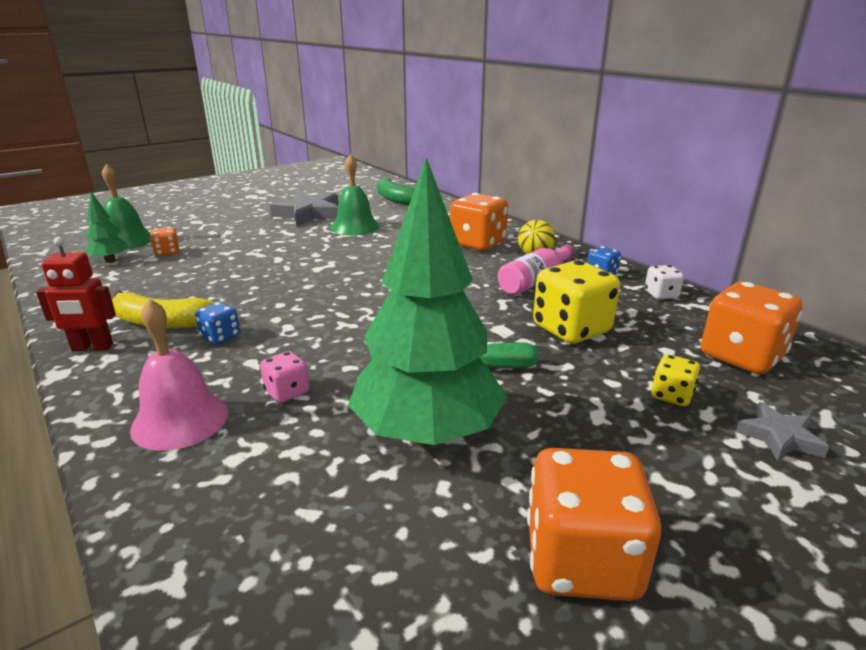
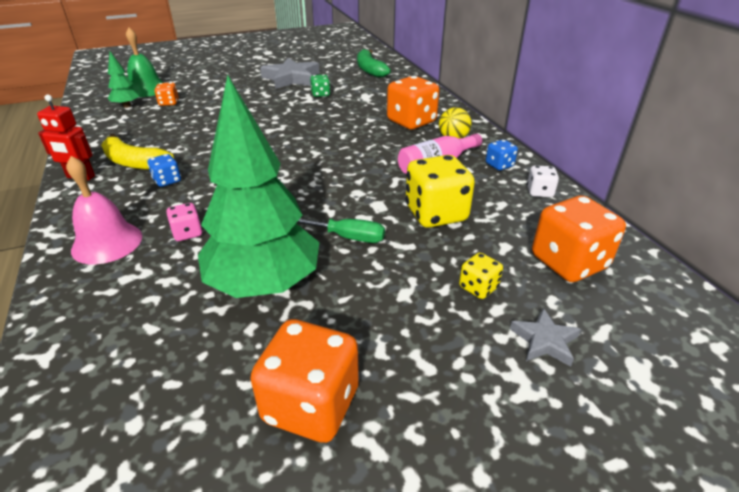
camera: 15 degrees right, 10 degrees up
green bell [331,154,380,236] -> green dice [310,74,330,97]

